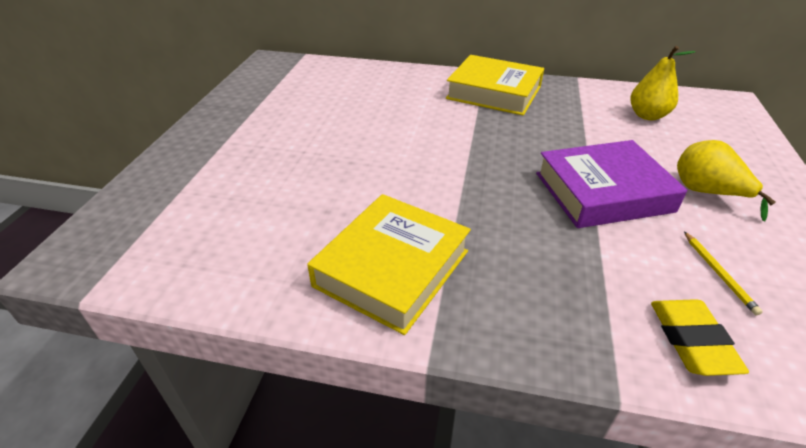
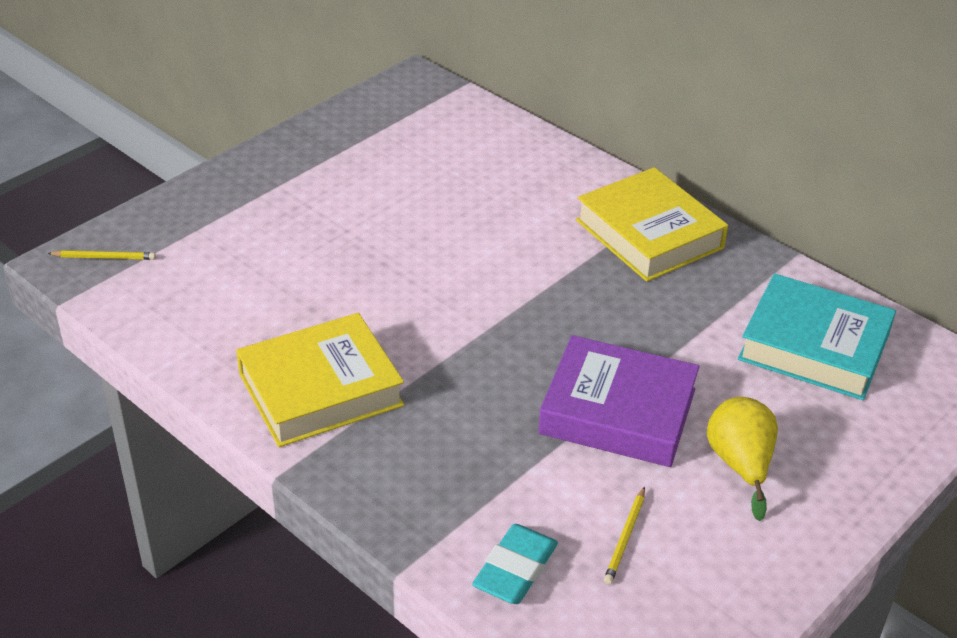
camera: 30 degrees right, 0 degrees up
yellow pear [630,46,696,120] -> turquoise book [738,273,896,400]
yellow eraser [651,299,749,376] -> turquoise eraser [472,524,558,604]
none -> yellow pencil [47,250,156,260]

